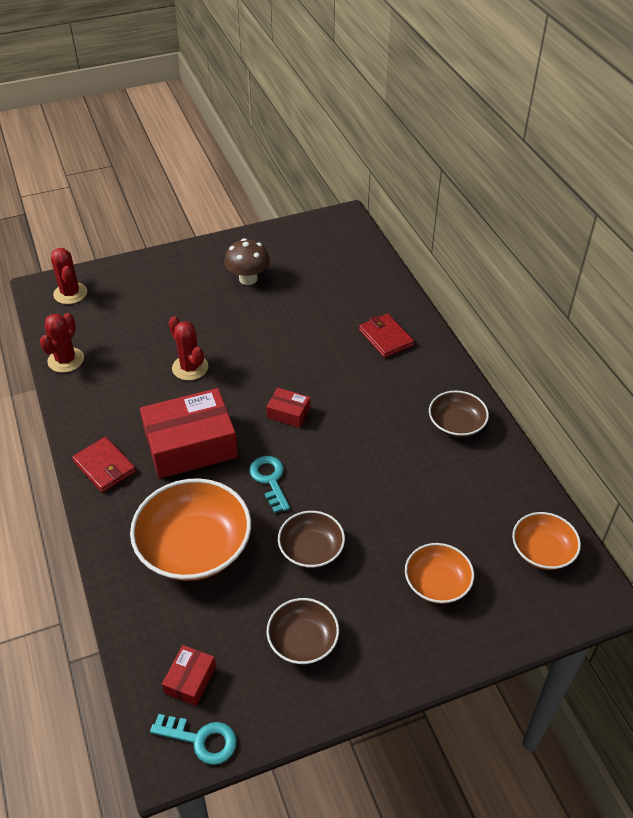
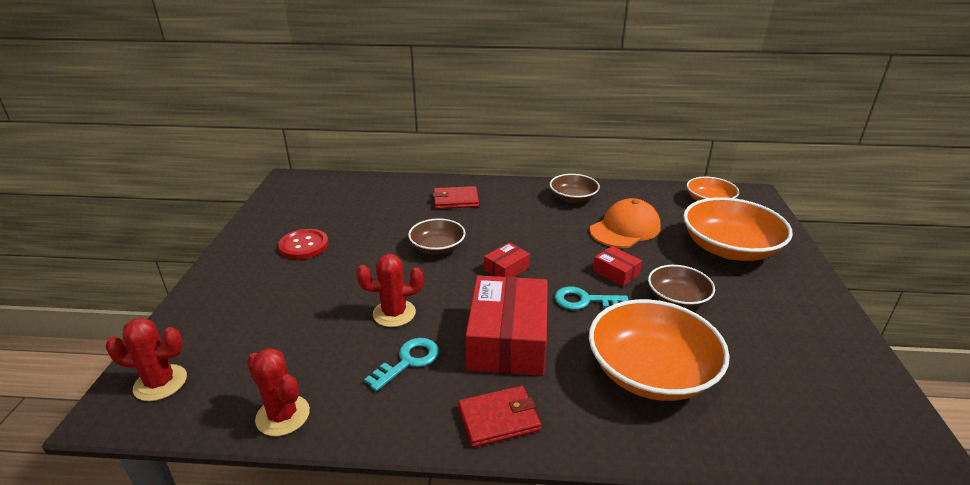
camera: 65 degrees left, 15 degrees down
turquoise key [150,714,237,765] -> turquoise key moved to [364,338,439,391]
red box [162,645,216,706] -> red box moved to [593,246,642,287]
brown mushroom [224,238,270,285] -> red button [278,229,329,260]
brown bowl [267,598,339,664] -> brown bowl moved to [408,218,466,254]
orange bowl [405,543,474,604] -> orange bowl [683,197,793,261], size x1.77
none -> orange cap [589,198,661,248]

